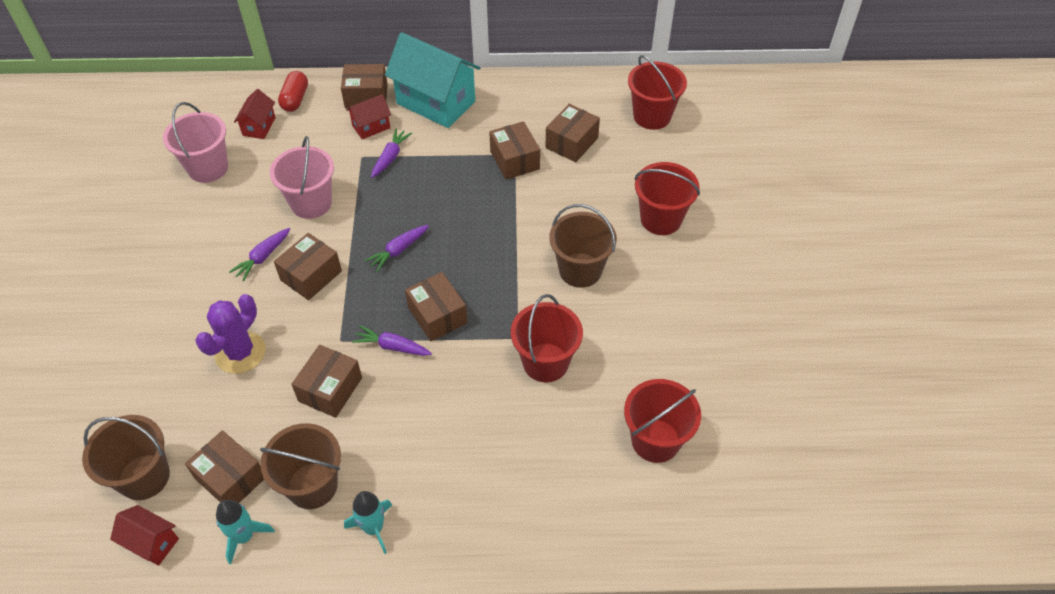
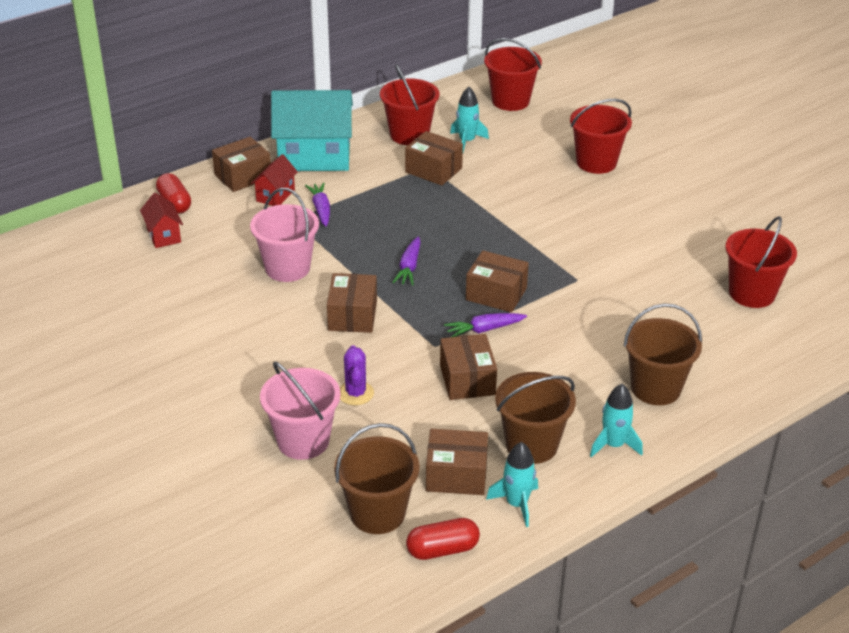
camera: 35 degrees left, 15 degrees down
red house [110,505,179,566] -> red capsule [406,518,480,560]
pink bucket [163,102,228,183] -> pink bucket moved to [260,361,341,460]
purple cactus [195,294,265,374] -> purple cactus [340,345,374,405], size x0.66
purple carrot [229,228,290,281] -> none
red bucket [511,294,583,382] -> red bucket moved to [380,64,439,145]
brown box [545,104,600,163] -> turquoise rocket [450,87,489,152]
brown bucket [549,204,617,288] -> brown bucket moved to [624,303,702,405]

